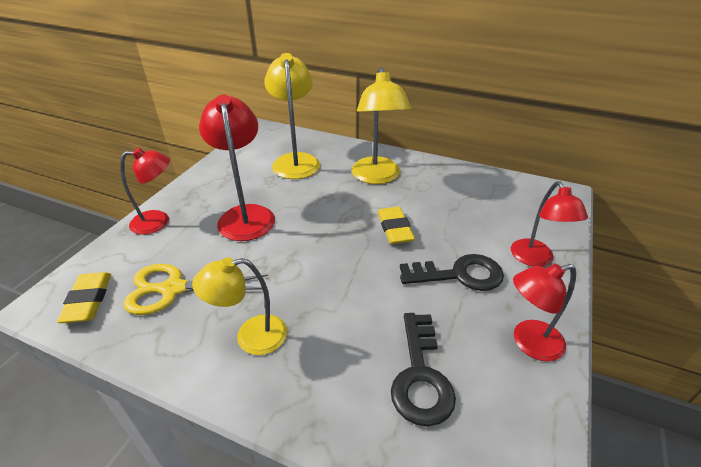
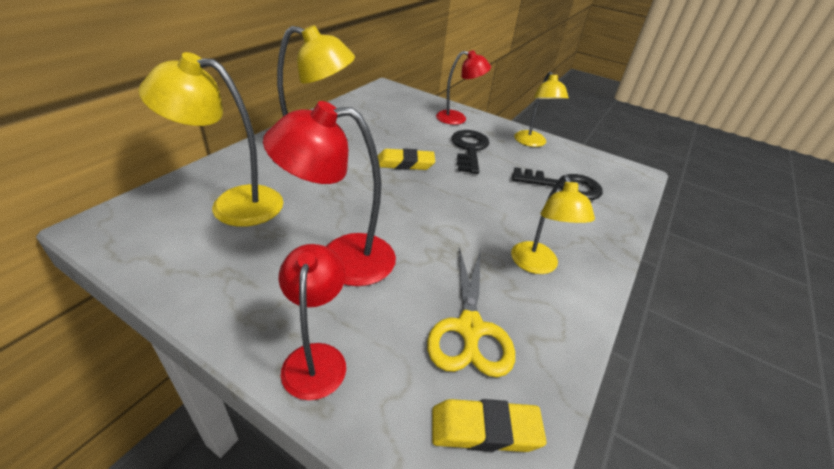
camera: 85 degrees left, 0 degrees up
red lamp [513,263,576,362] -> yellow lamp [514,71,569,147]

